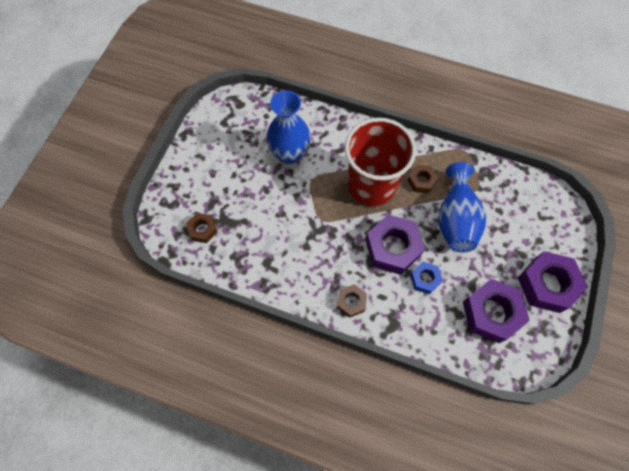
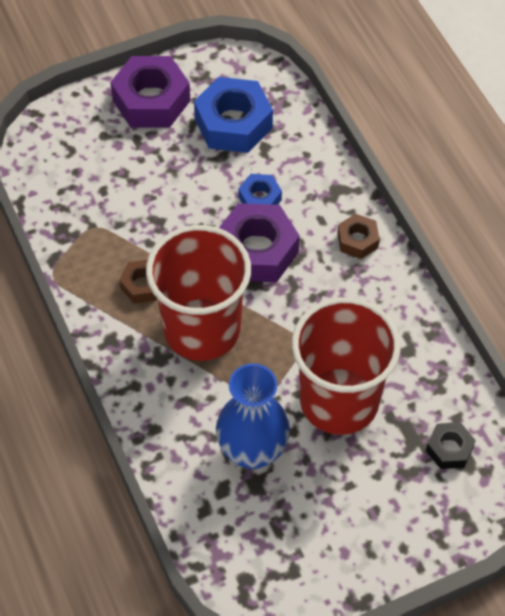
camera: 135 degrees left, 10 degrees down
brown nut [186,213,218,243] -> black nut [426,422,476,469]
blue vase [438,162,487,252] -> none
purple nut [463,279,530,343] -> blue nut [194,77,273,153]
none -> red cup [292,297,401,435]

